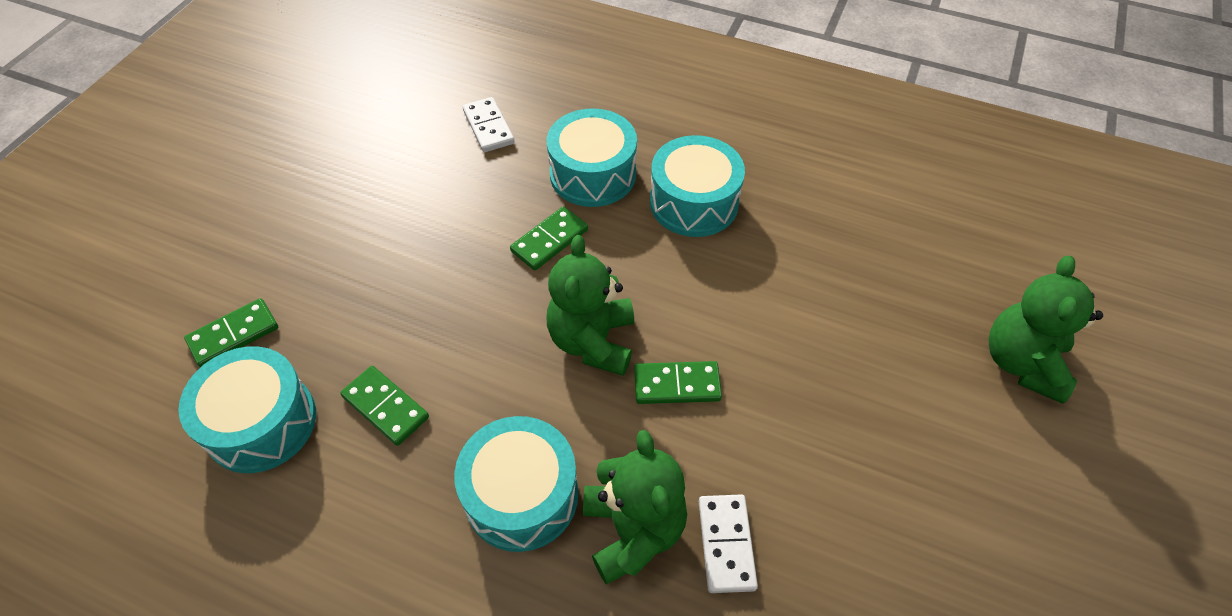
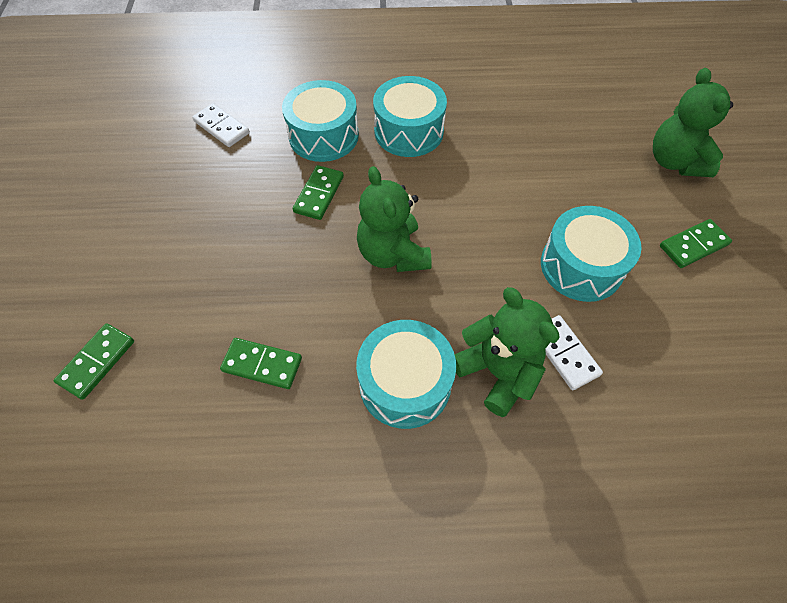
camera: 25 degrees left, 5 degrees up
turquoise drum [178,346,316,473] -> turquoise drum moved to [541,206,642,302]
green domino [634,361,722,404] -> green domino moved to [660,219,732,268]

